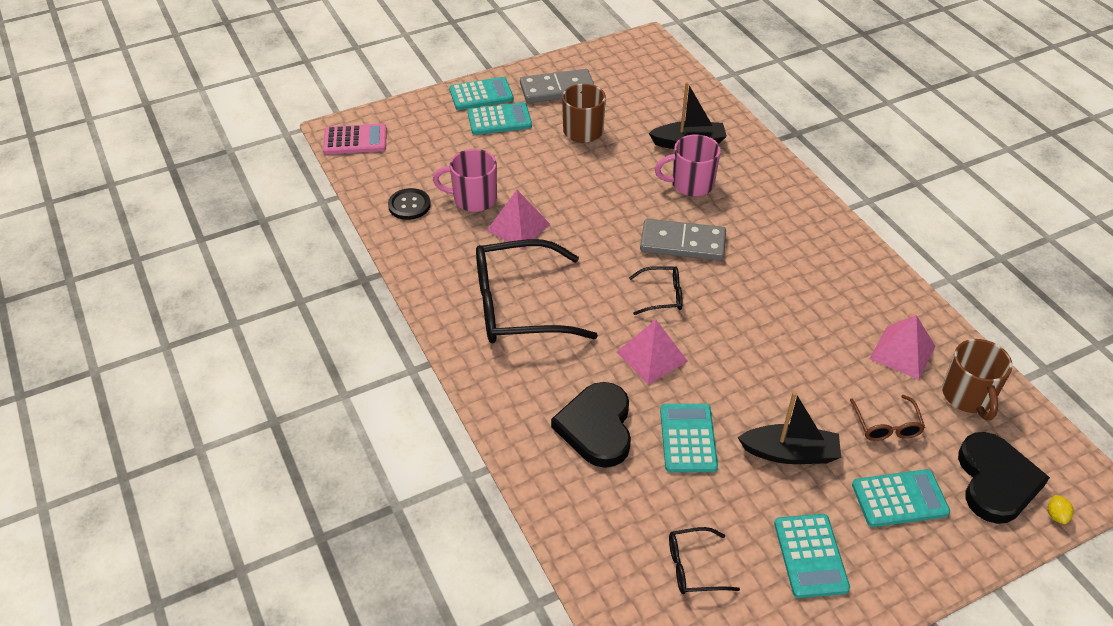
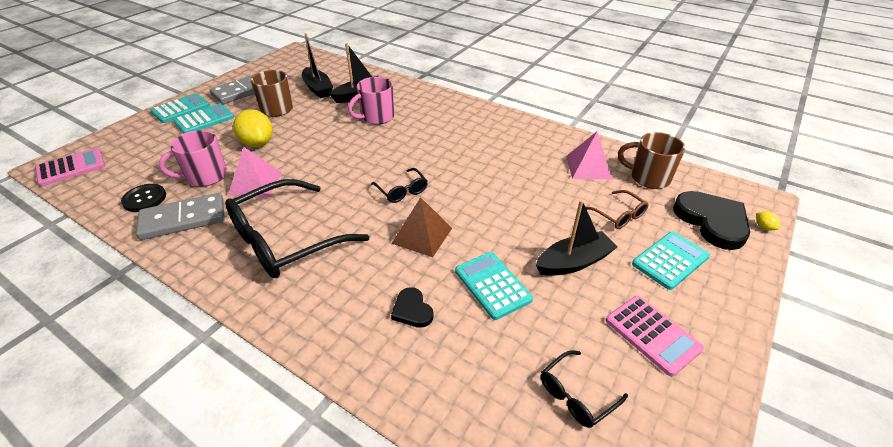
camera: 30 degrees left, 5 degrees down
black heart [551,382,631,468] -> black heart [391,287,434,328], size x0.51
pink pyramid [617,319,688,384] -> brown pyramid [391,197,452,257]
black glasses [629,266,683,315] -> black glasses turned 90 degrees clockwise [371,168,428,203]
grey domino [640,219,726,261] -> grey domino moved to [136,193,225,240]
turquoise calculator [774,514,850,598] -> pink calculator [606,296,704,377]
brown mug [942,339,1013,421] -> brown mug turned 150 degrees clockwise [618,132,685,189]
none -> yellow lemon [233,109,273,147]
none -> black boat [302,33,333,98]

